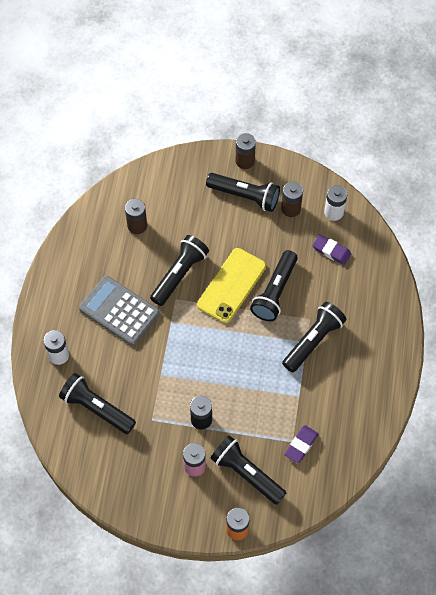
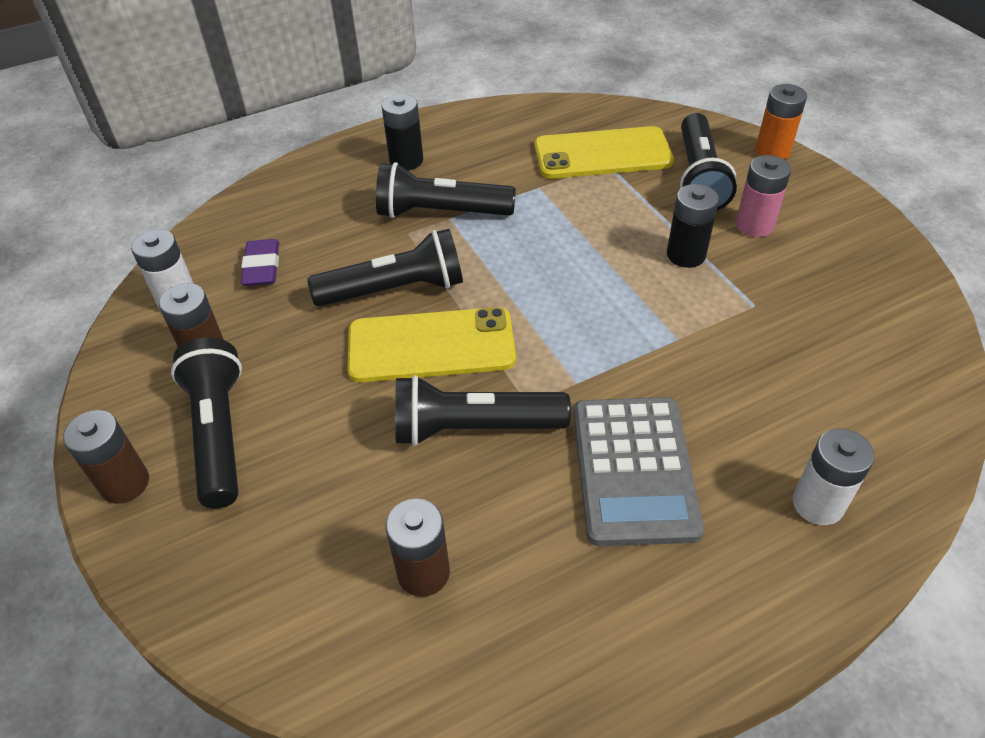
camera: 125 degrees left, 15 degrees down
black flashlight [59,373,136,434] -> none
purple eraser [284,425,319,463] -> yellow phone [534,126,674,179]
none -> black battery [382,94,423,170]

